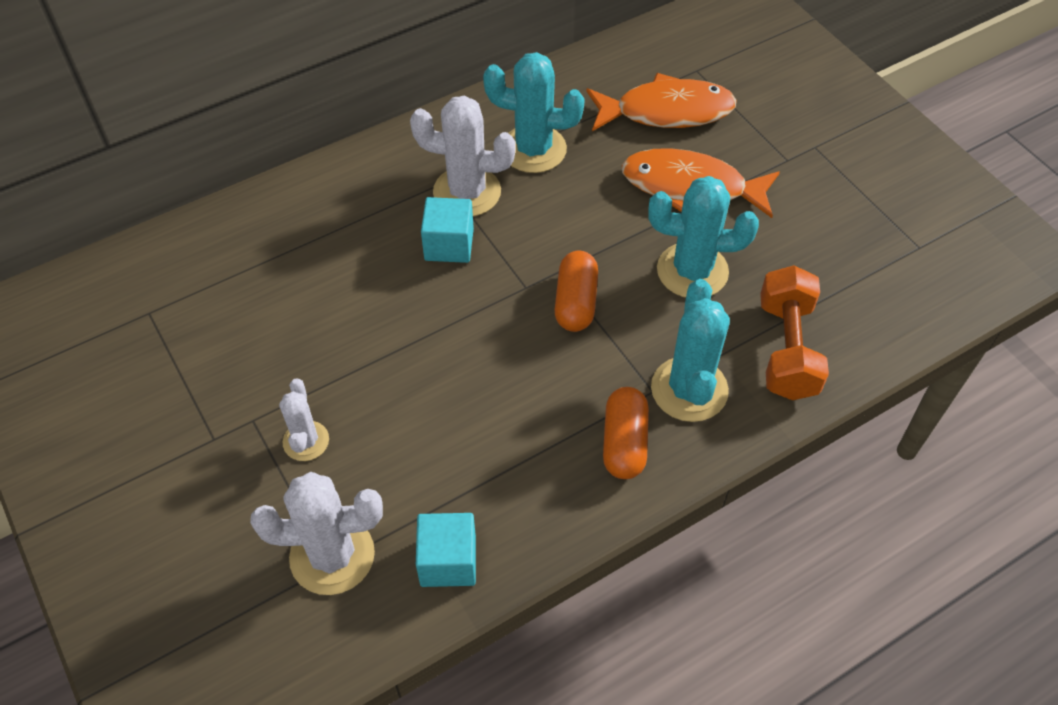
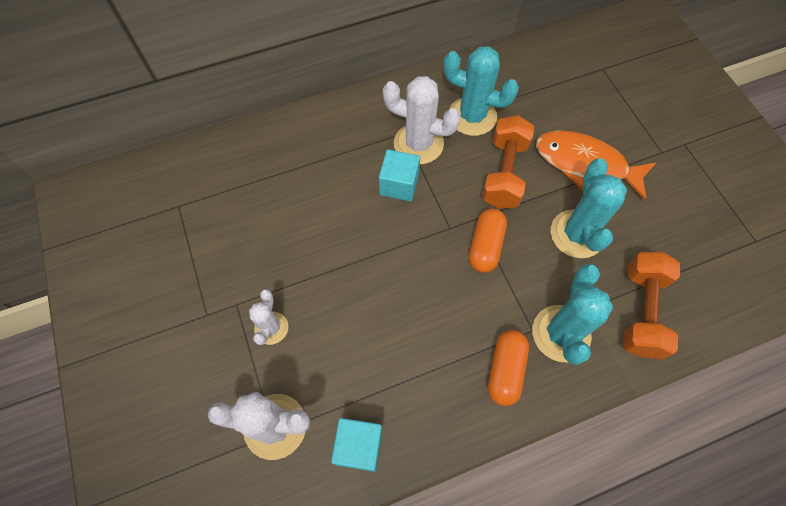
camera: 10 degrees right, 10 degrees up
orange fish [586,73,737,131] -> none
turquoise cactus [648,176,759,298] -> turquoise cactus turned 75 degrees clockwise [551,158,627,258]
none -> orange dumbbell [482,115,535,209]

